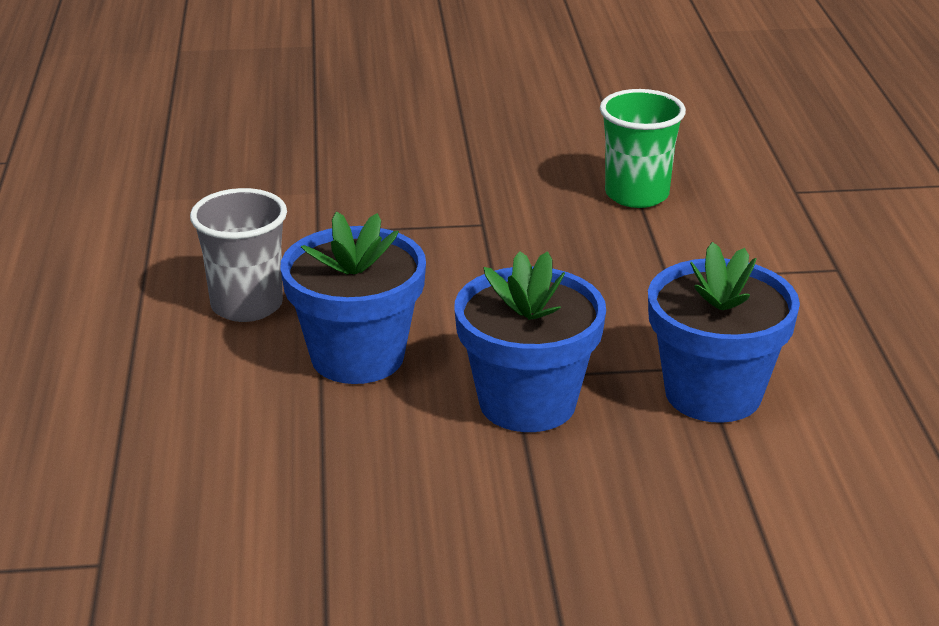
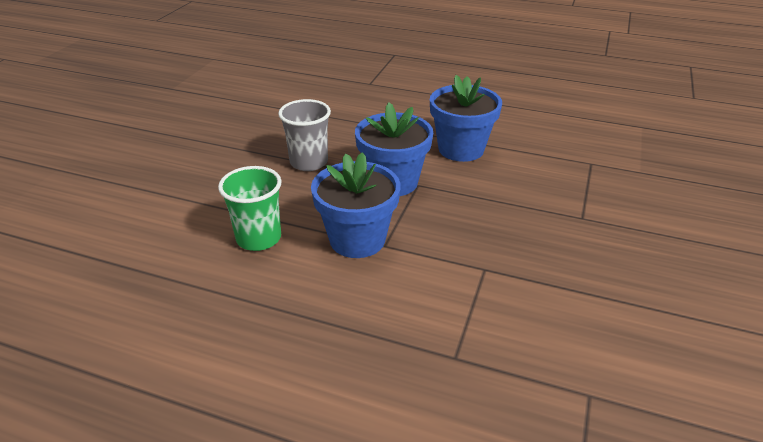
camera: 115 degrees right, 5 degrees up
grey cup [190,188,287,322] -> grey cup moved to [278,99,331,171]
green cup [600,89,686,208] -> green cup moved to [218,166,282,251]

